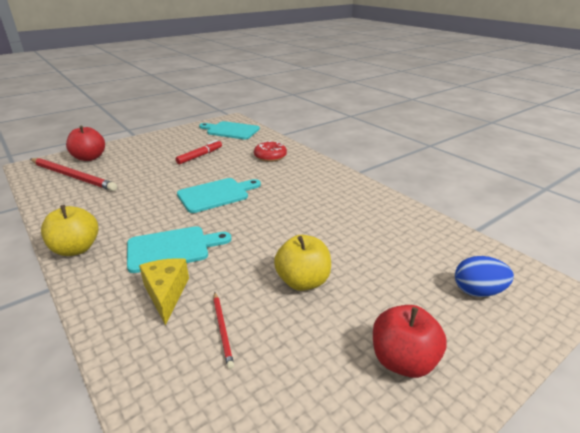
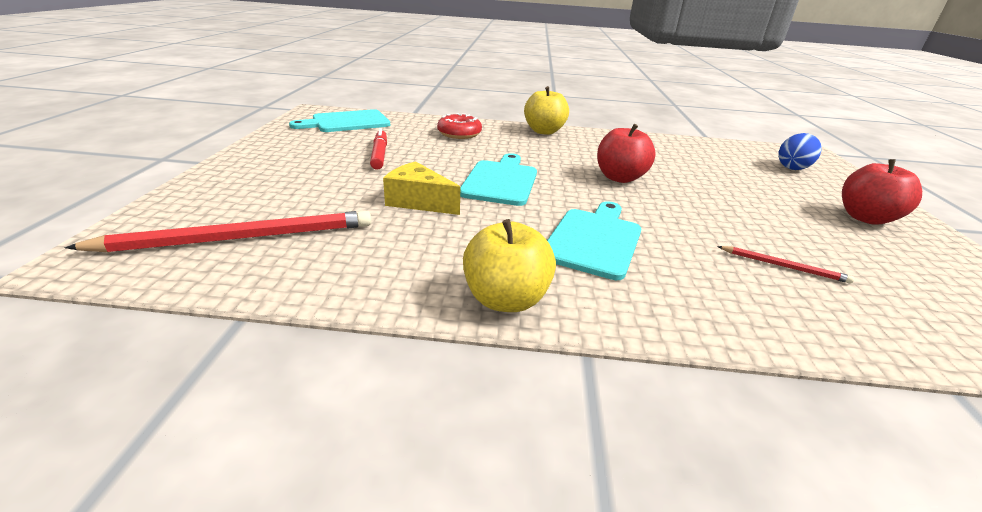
camera: 50 degrees left, 0 degrees up
red apple [66,126,105,161] -> red apple moved to [597,124,656,183]
yellow cheese [139,258,189,326] -> yellow cheese moved to [383,161,460,215]
yellow apple [274,235,331,291] -> yellow apple moved to [524,86,569,135]

